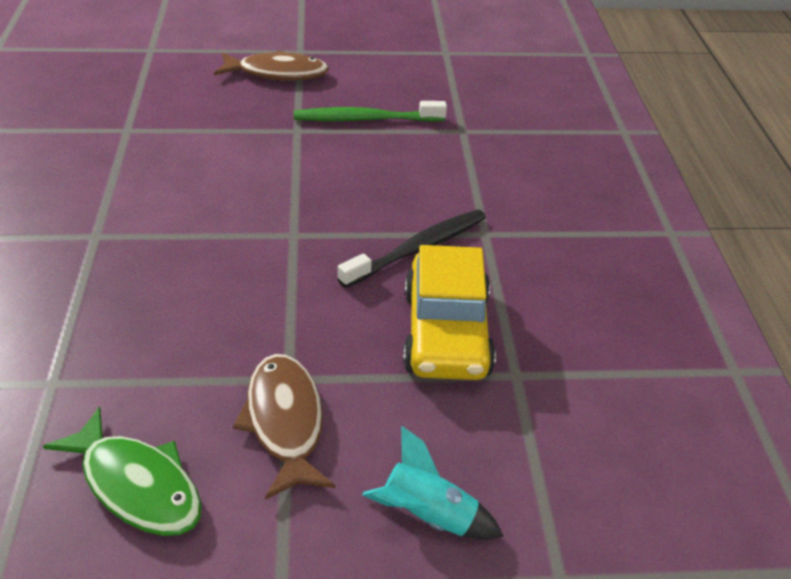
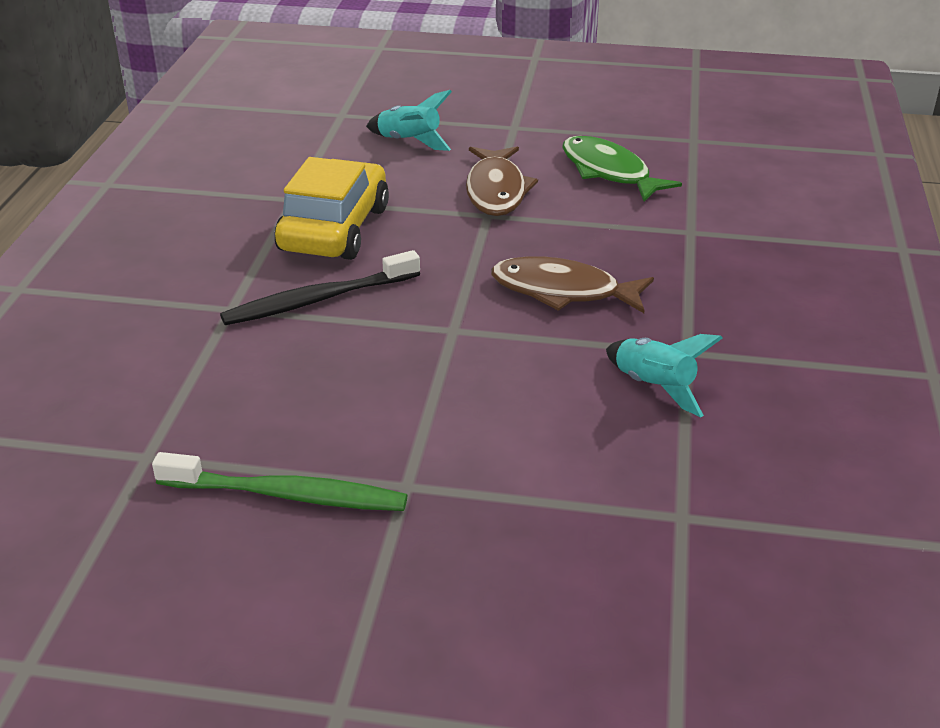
camera: 165 degrees left, 5 degrees down
brown fish [214,50,329,81] -> brown fish moved to [491,256,654,313]
none -> turquoise rocket [606,334,722,417]

